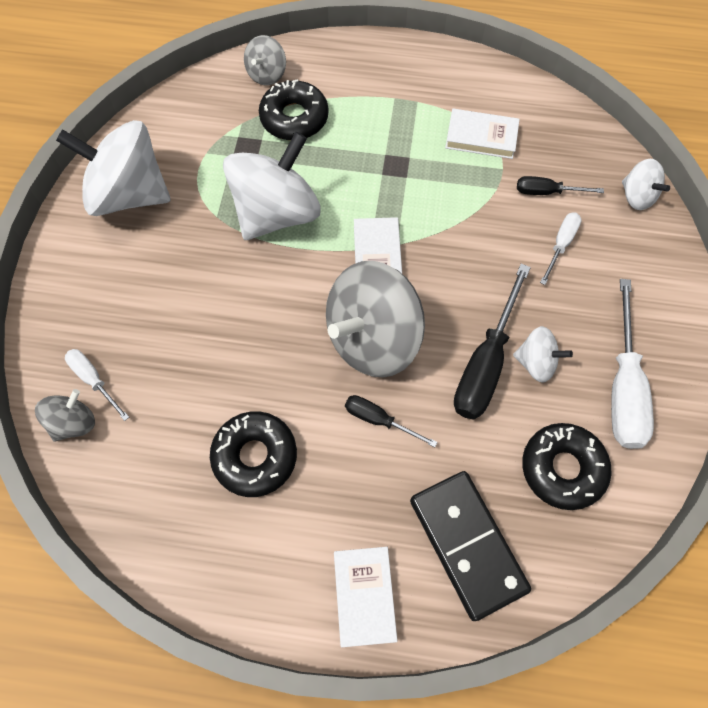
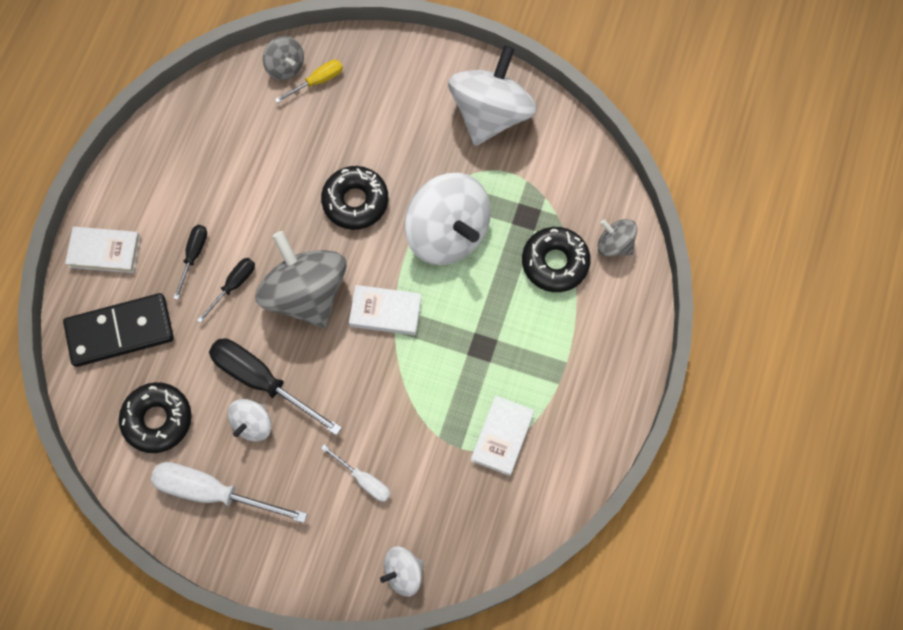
camera: 100 degrees right, 5 degrees up
white screwdriver [65,349,129,421] -> yellow screwdriver [275,60,343,103]
black donut [210,411,297,497] -> black donut moved to [321,166,388,230]
black screwdriver [517,176,604,195] -> black screwdriver moved to [173,225,207,300]

